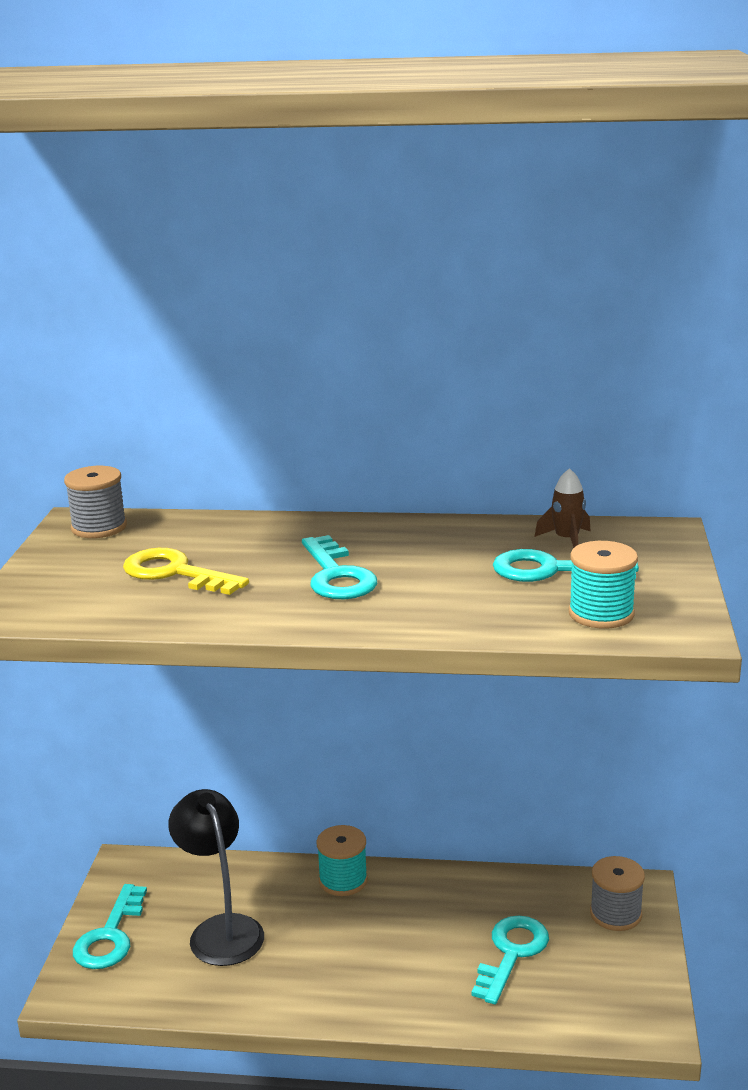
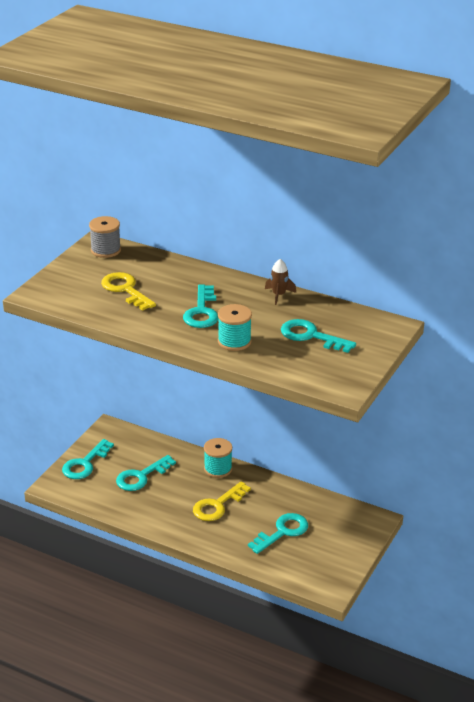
camera: 20 degrees right, 10 degrees up
black lamp [168,789,264,966] -> turquoise key [116,455,176,491]
brown rocket [535,468,591,548] -> brown rocket moved to [265,259,296,305]
turquoise spool [568,541,638,629] -> turquoise spool moved to [218,304,252,351]
grey spool [590,856,645,931] -> none
none -> yellow key [193,481,251,521]

